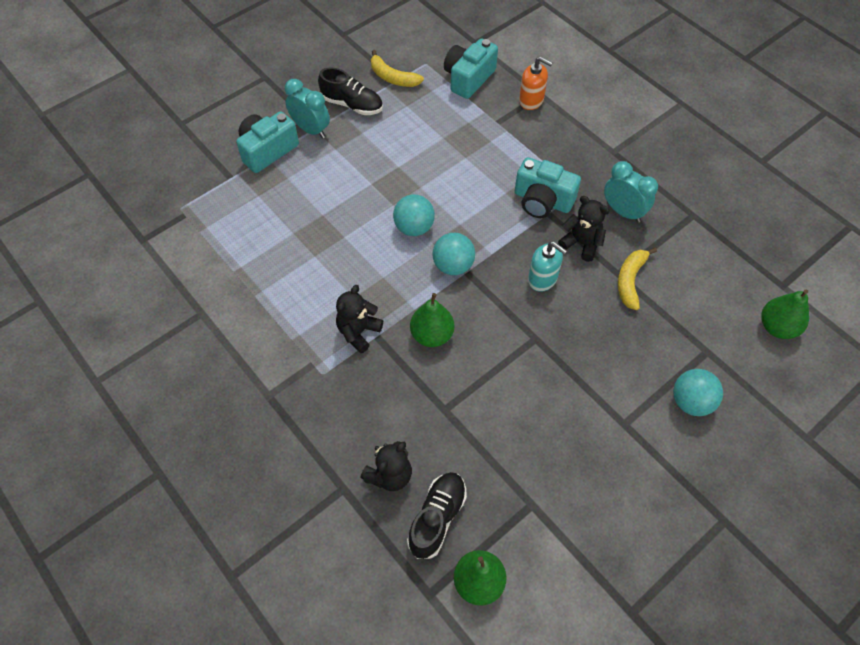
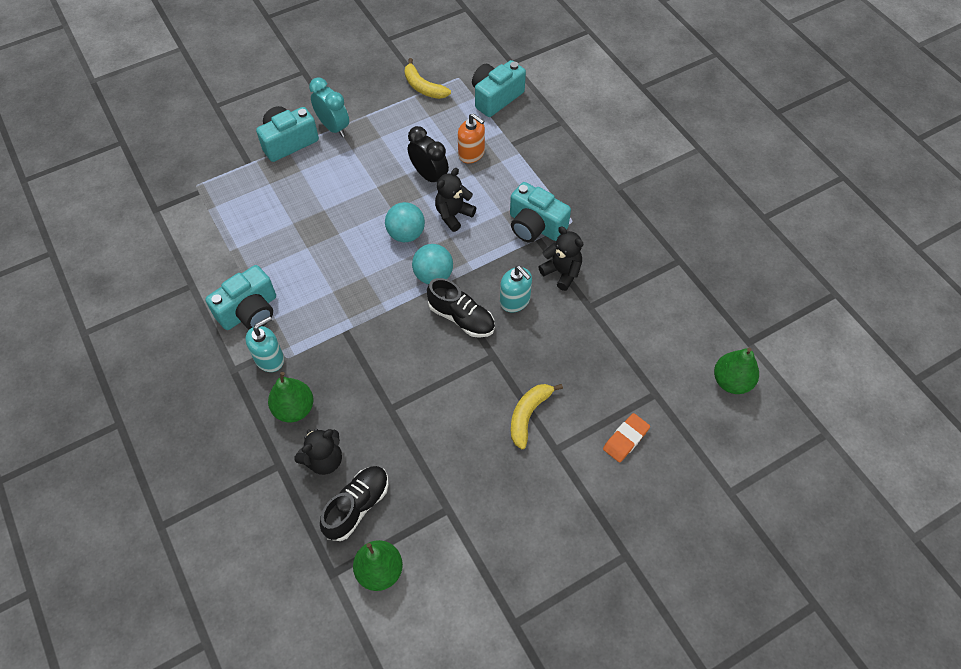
camera: 10 degrees right, 0 degrees up
black shoe [318,68,383,115] -> black shoe moved to [427,278,495,338]
black teddy bear [336,285,383,353] -> black teddy bear moved to [435,168,476,232]
green pear [410,293,454,347] -> green pear moved to [268,372,313,422]
orange soap dispenser [519,56,553,110] -> orange soap dispenser moved to [458,113,485,163]
turquoise clock [604,161,658,223] -> none
yellow banana [618,248,657,310] -> yellow banana moved to [511,384,563,449]
turquoise ball [673,369,723,416] -> orange eraser [603,413,650,463]
none -> turquoise camera [205,265,276,330]
none -> turquoise soap dispenser [245,316,284,372]
none -> black clock [408,126,449,182]

